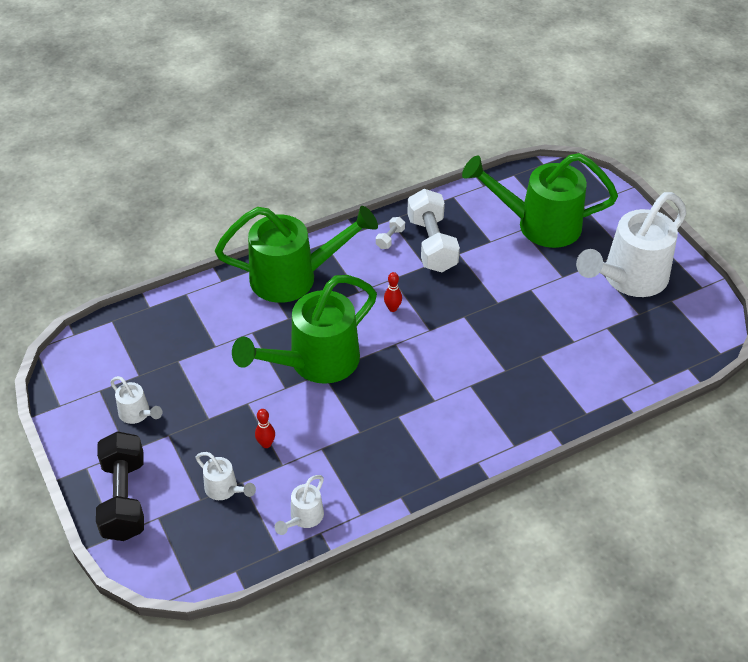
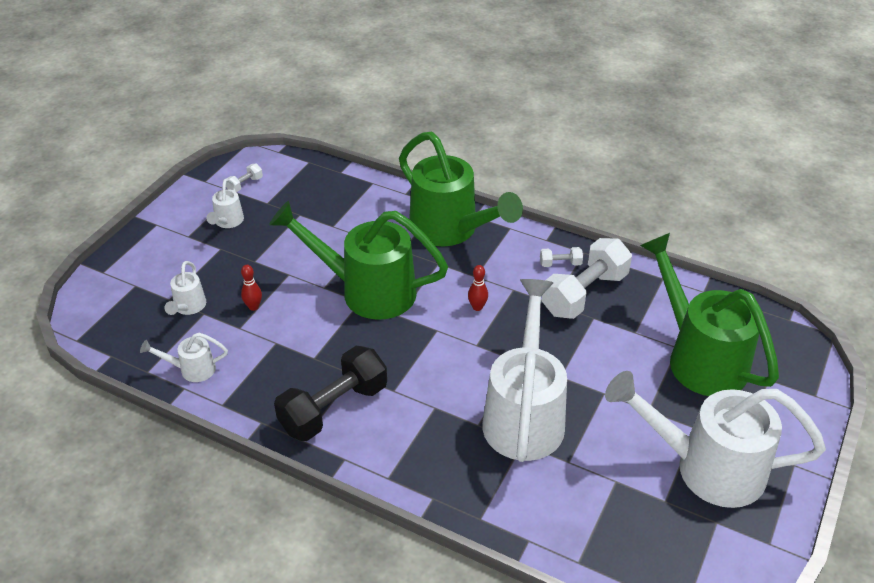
camera: 55 degrees right, 5 degrees down
black dumbbell [96,431,144,541] -> black dumbbell moved to [274,346,387,441]
none -> white dumbbell [226,164,263,192]
none -> white watering can [482,279,567,462]

